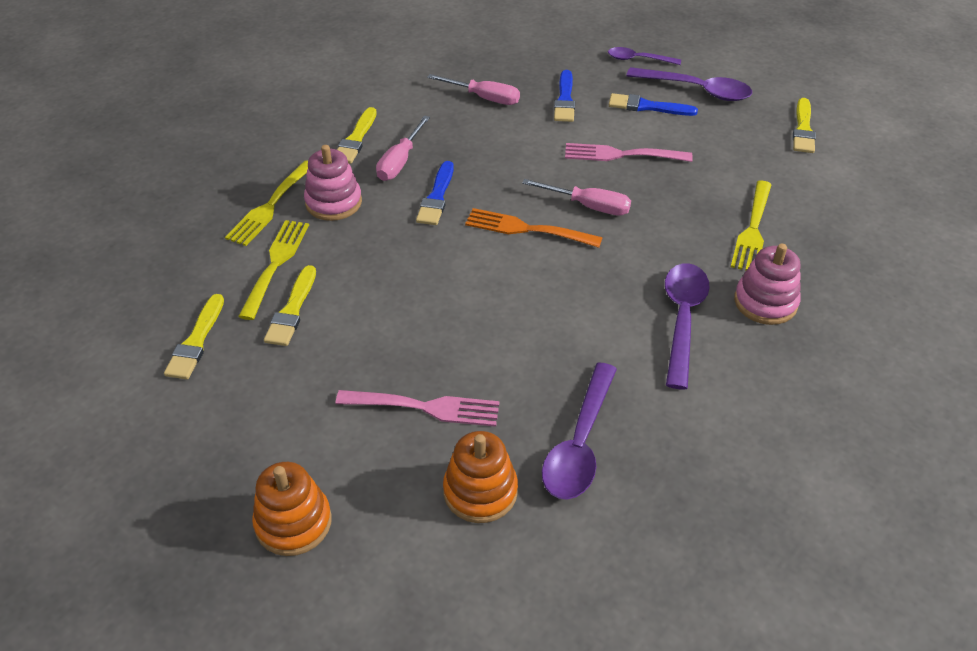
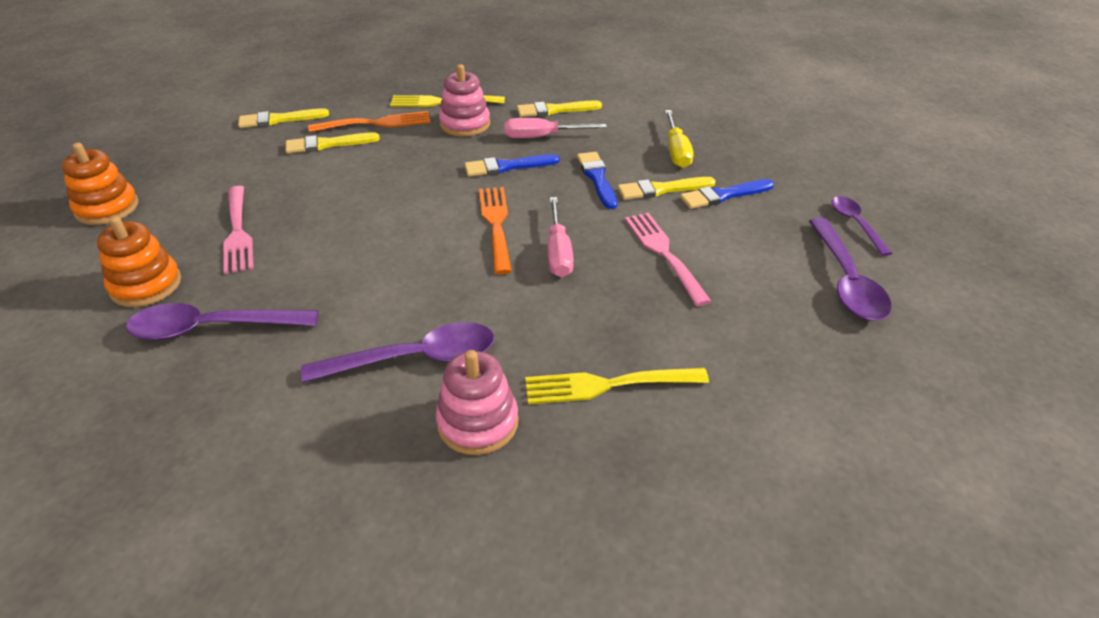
camera: 65 degrees right, 5 degrees down
yellow fork [238,220,309,320] -> orange fork [308,111,431,132]
pink screwdriver [427,74,520,105] -> yellow screwdriver [665,110,693,168]
blue brush [609,93,698,116] -> blue brush moved to [577,152,617,209]
yellow brush [793,98,816,153] -> yellow brush moved to [618,177,716,200]

